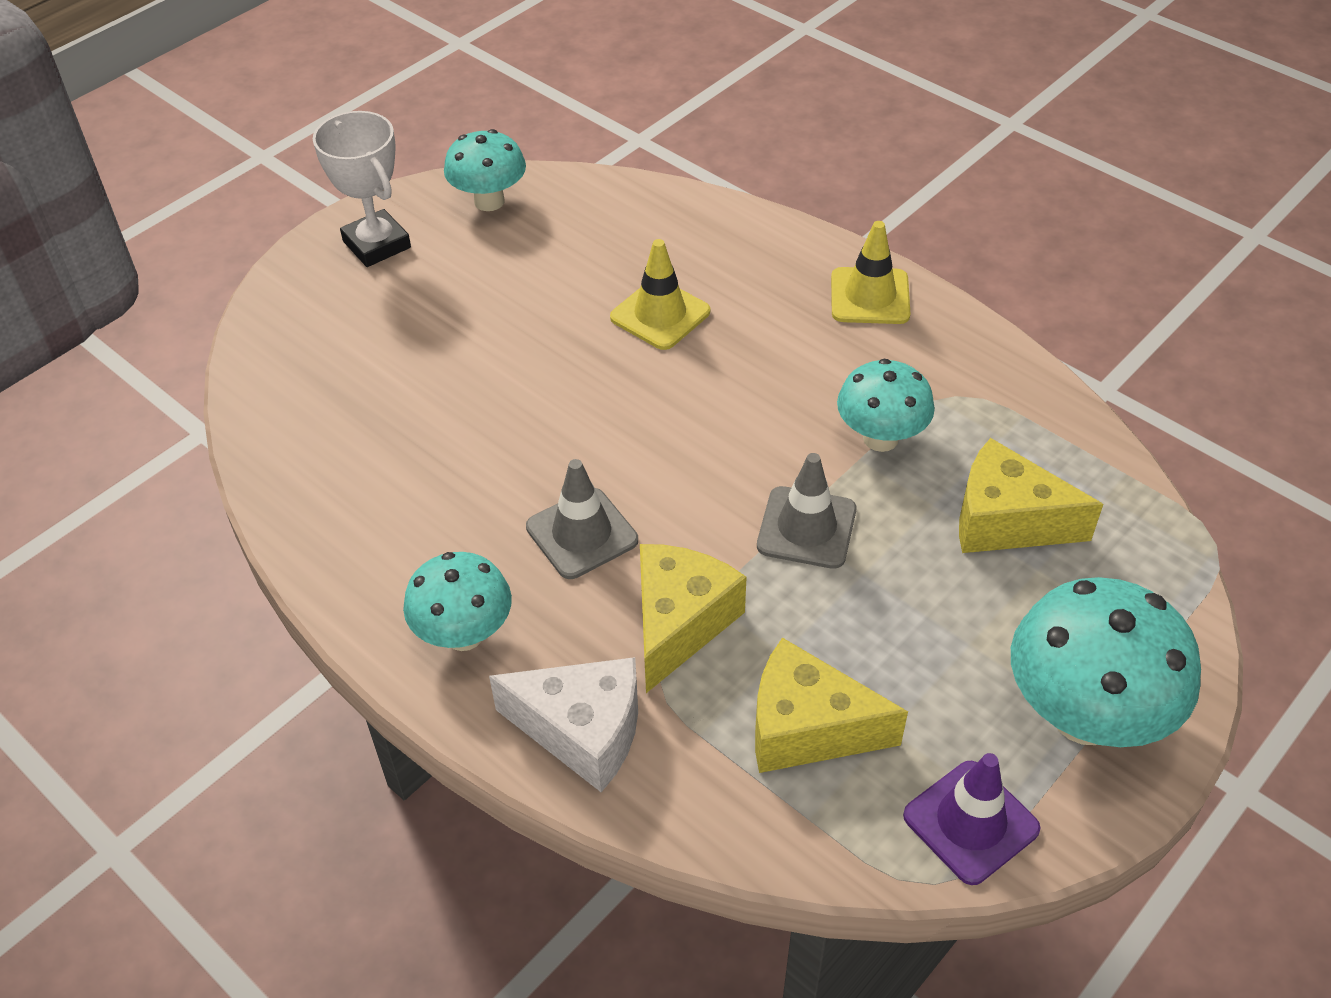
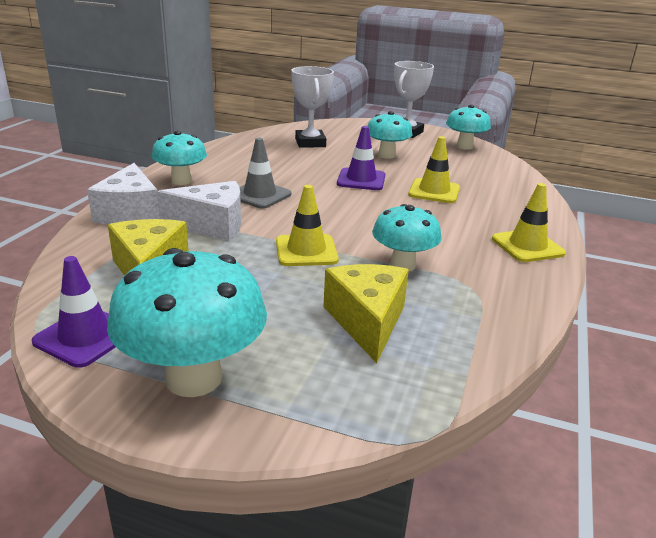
camera: 65 degrees right, 20 degrees down
yellow cheese [640,544,747,693] -> white cheese [157,181,241,242]
grey traffic cone [757,453,856,569] -> yellow traffic cone [276,185,339,266]
none -> white trophy [291,66,334,148]
none -> purple traffic cone [337,126,385,190]
none -> turquoise mushroom [368,111,413,159]

